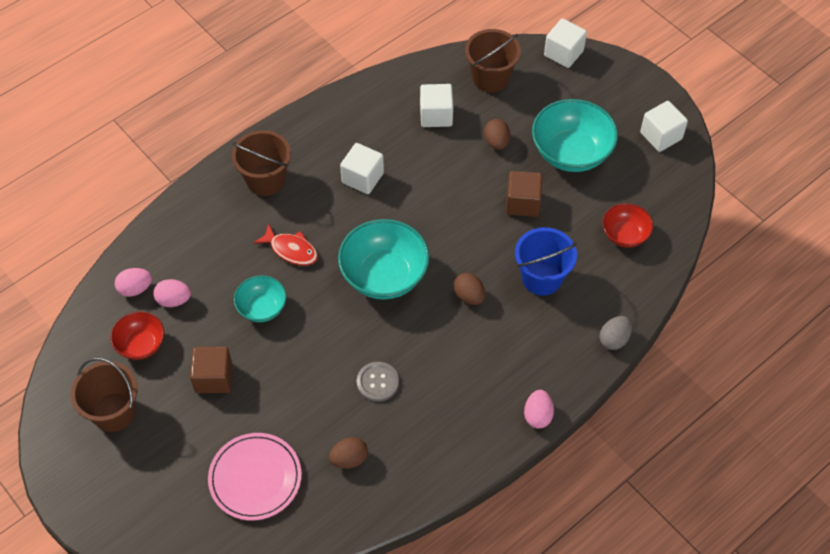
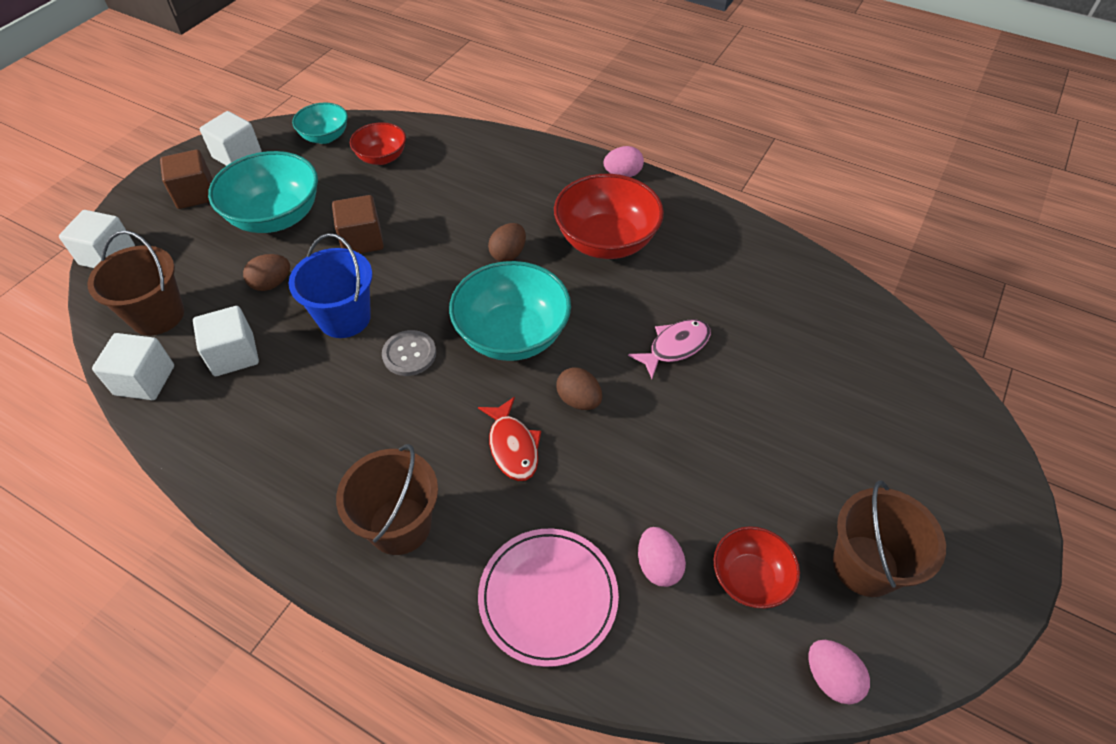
camera: 110 degrees left, 5 degrees down
pink egg [115,268,152,297] -> pink egg moved to [809,640,870,704]
brown cube [190,346,232,393] -> brown cube moved to [160,149,213,209]
pink plate [208,433,302,520] -> pink plate moved to [478,529,619,667]
turquoise bowl [234,275,287,322] -> turquoise bowl moved to [292,103,348,144]
red fish [253,223,318,266] -> red fish turned 150 degrees clockwise [478,397,541,481]
brown egg [329,437,368,469] -> brown egg moved to [556,367,602,410]
white cube [340,143,384,194] -> white cube moved to [92,333,174,400]
grey button [357,362,399,402] -> grey button moved to [382,330,436,376]
blue bucket [515,227,577,296] -> blue bucket moved to [289,233,373,338]
grey egg [599,316,632,350] -> none
none -> red bowl [554,174,664,259]
none -> pink fish [628,319,711,379]

